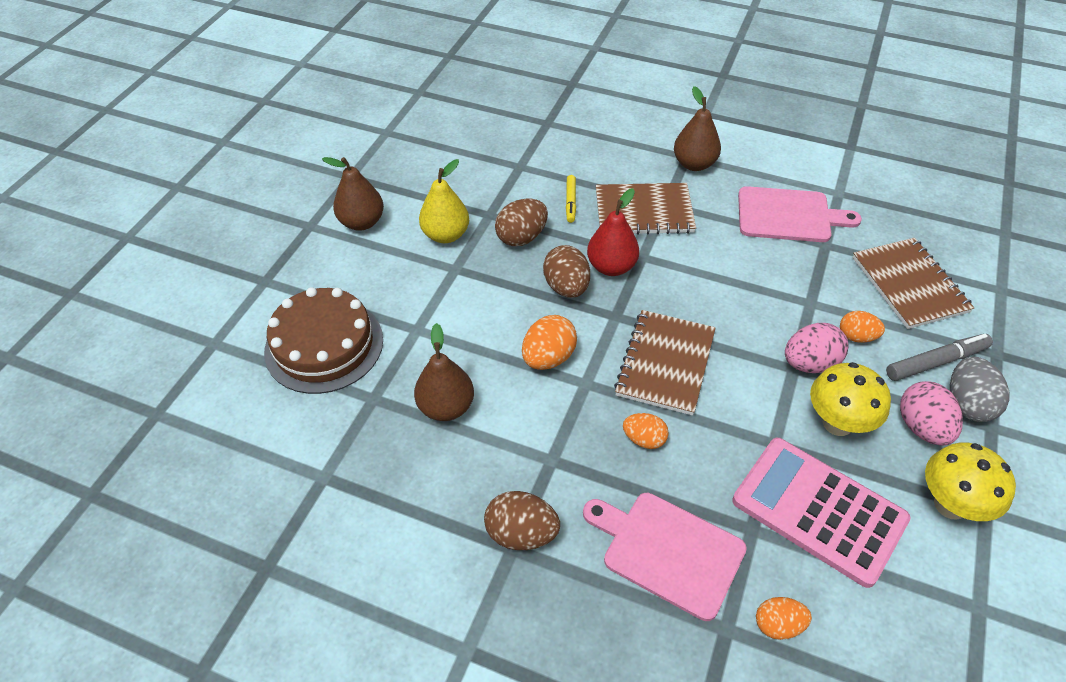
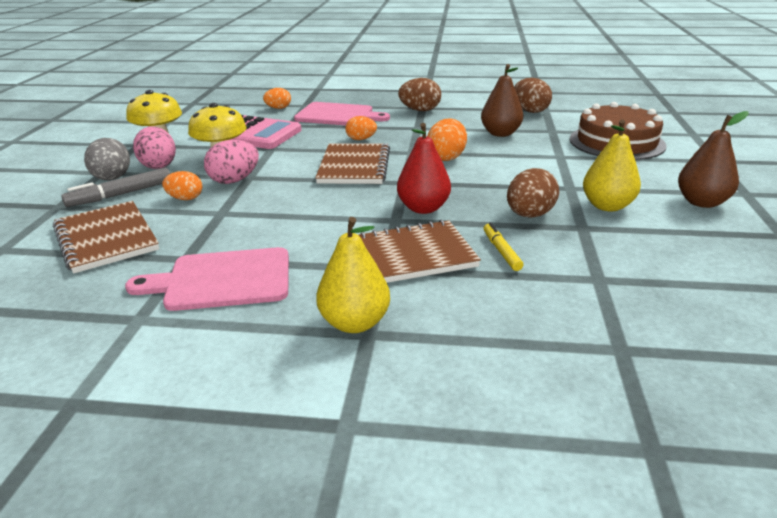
camera: 165 degrees right, 20 degrees down
brown egg [543,245,590,298] -> brown egg moved to [514,78,552,113]
brown pear [674,86,721,171] -> yellow pear [316,217,390,333]

